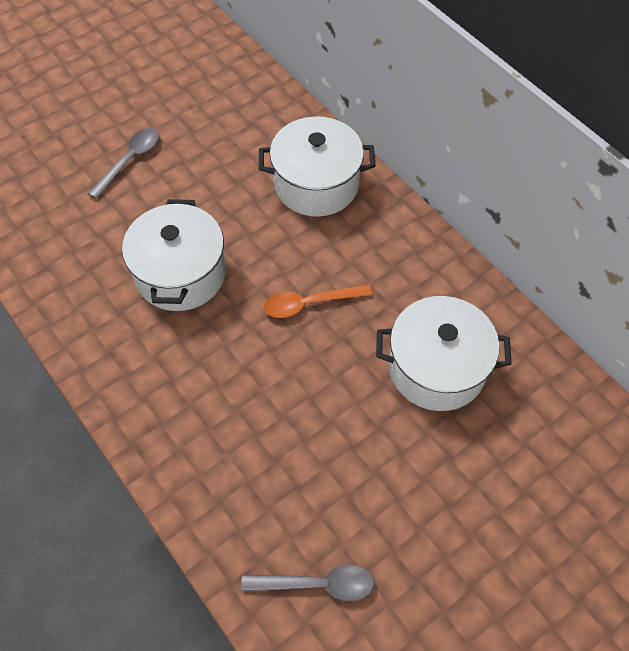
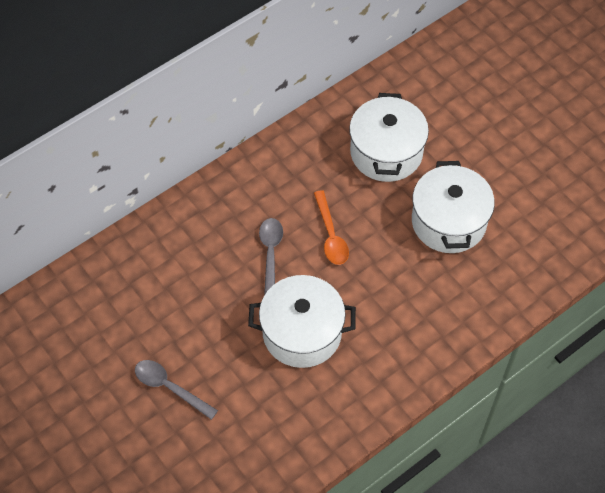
camera: 90 degrees left, 0 degrees up
grey spoon [241,564,374,602] -> grey spoon moved to [259,218,283,295]
white pot [259,116,376,217] -> white pot moved to [412,161,495,253]

